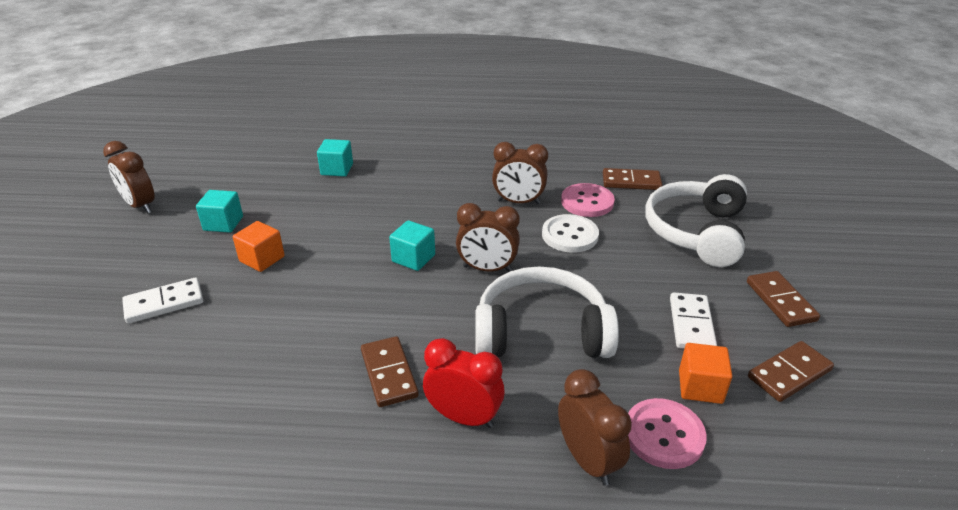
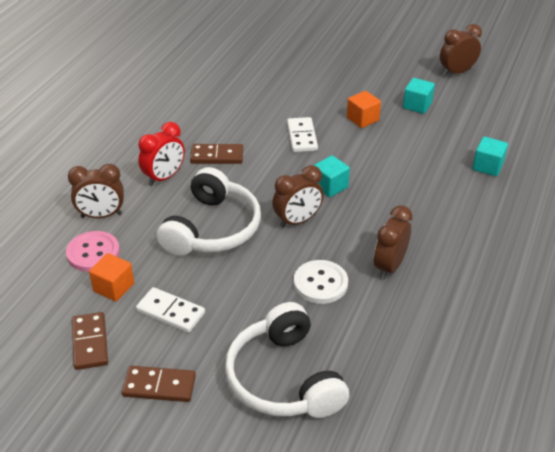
camera: 110 degrees right, 5 degrees up
white domino [122,278,203,324] -> white domino moved to [287,117,318,152]
brown clock [456,203,520,272] -> brown clock turned 150 degrees counterclockwise [272,165,324,228]
pink button [561,183,615,217] -> none
brown domino [603,168,662,190] -> none
white headphones [646,174,747,267] -> white headphones turned 150 degrees counterclockwise [225,302,349,418]

